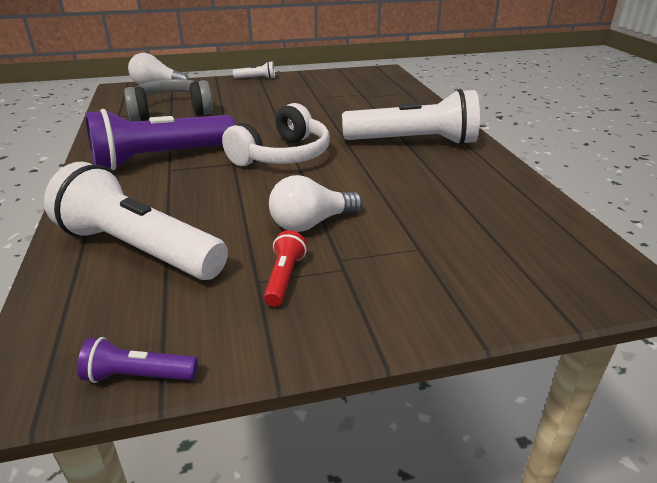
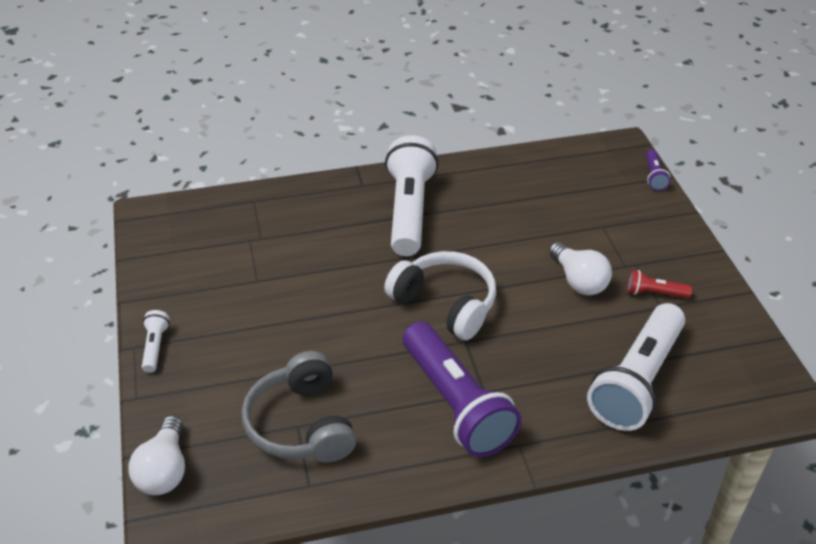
camera: 90 degrees left, 10 degrees up
purple flashlight [77,337,198,383] -> purple flashlight moved to [646,149,670,191]

